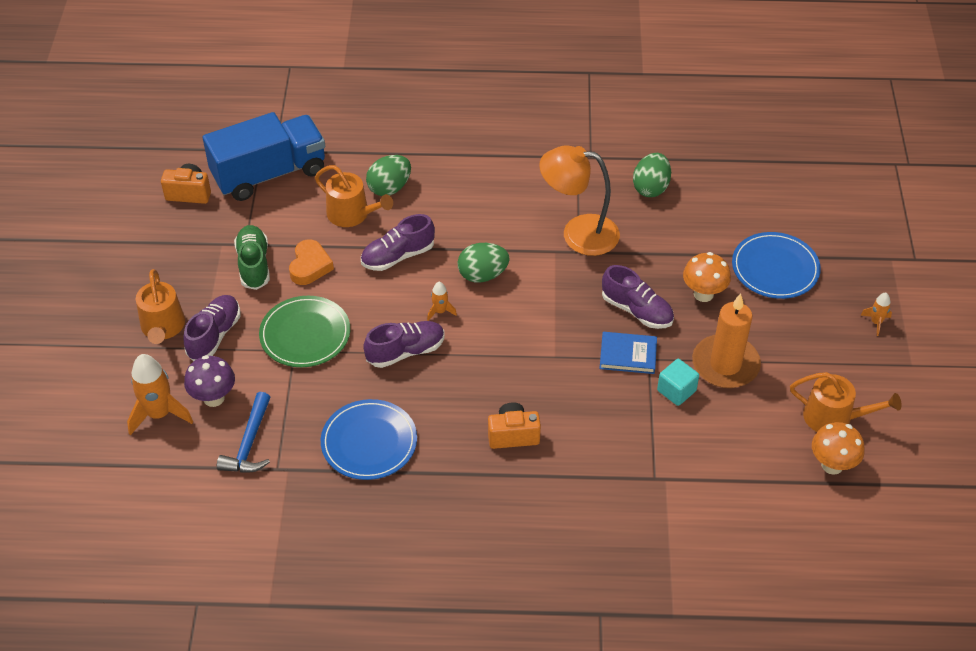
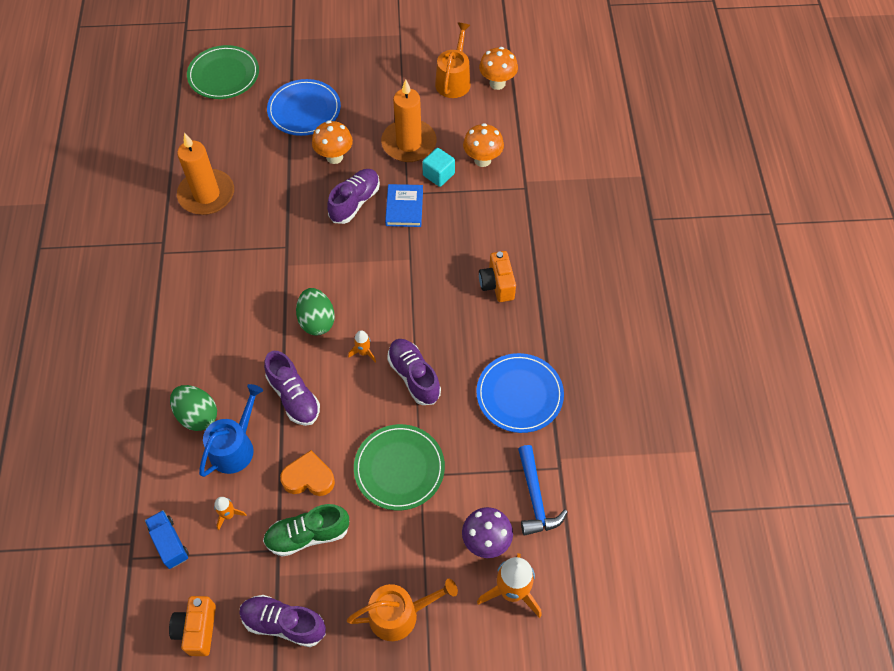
camera: 95 degrees left, 10 degrees up
purple shoe [183,295,240,361] -> purple shoe moved to [239,595,326,647]
blue truck [203,112,325,201] -> blue truck [145,510,189,569], size x0.43
blue hammer [217,392,271,472] -> blue hammer turned 75 degrees clockwise [518,445,568,536]
orange watering can [315,165,393,227] -> blue watering can [199,384,263,477]
orange lamp [539,145,620,256] -> none
green egg [633,153,671,197] -> orange candle [177,133,234,215]
orange rocket [861,293,892,336] -> orange rocket moved to [214,497,247,530]
none -> green plate [187,45,259,99]
none -> orange mushroom [463,123,504,167]

